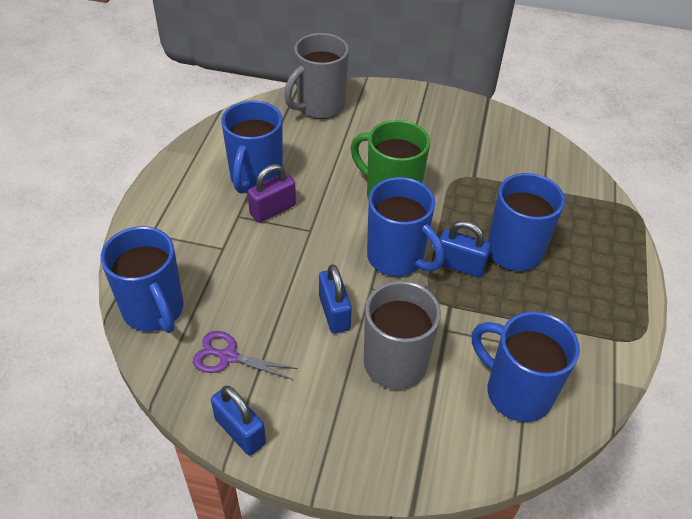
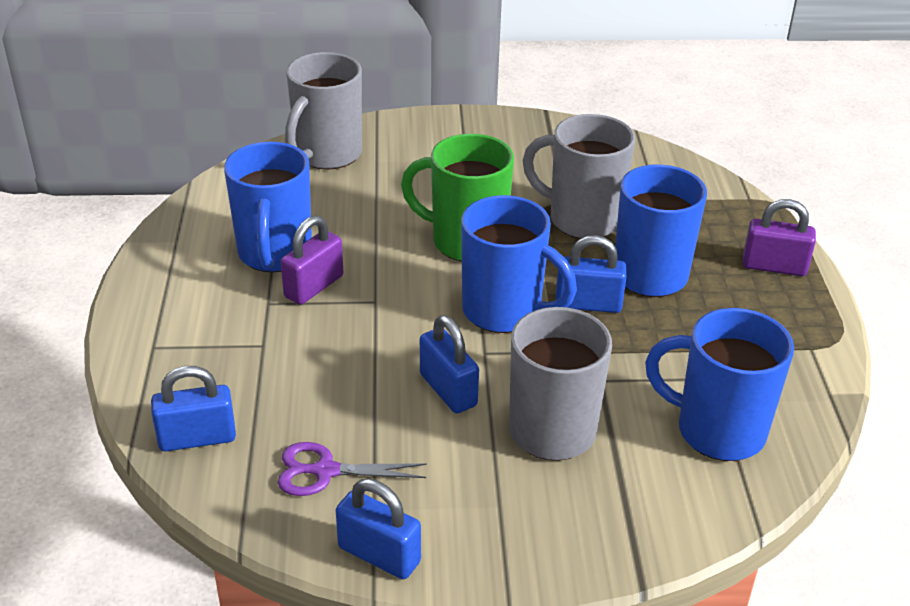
camera: 15 degrees left, 10 degrees down
blue mug [101,226,184,333] -> blue padlock [151,366,236,451]
none -> grey mug [522,114,635,239]
none -> purple padlock [743,199,816,276]

